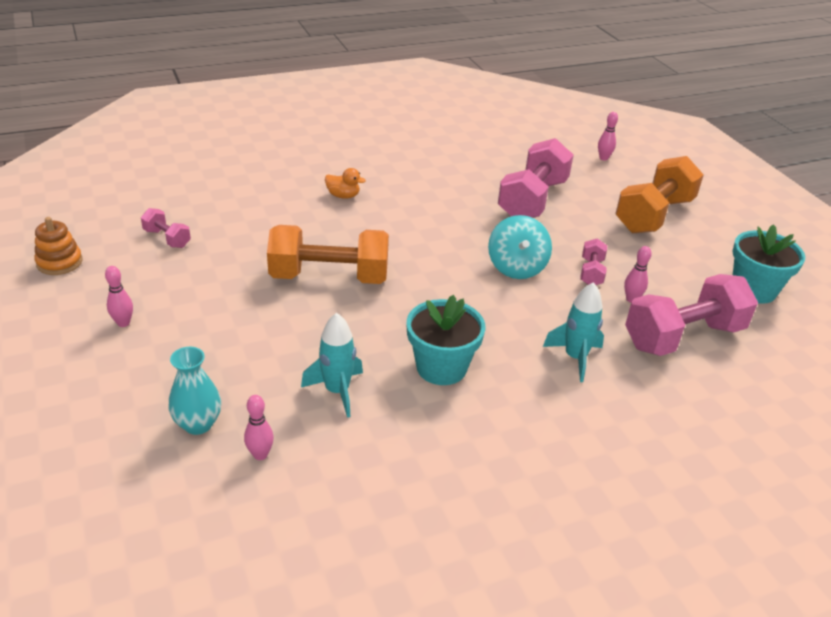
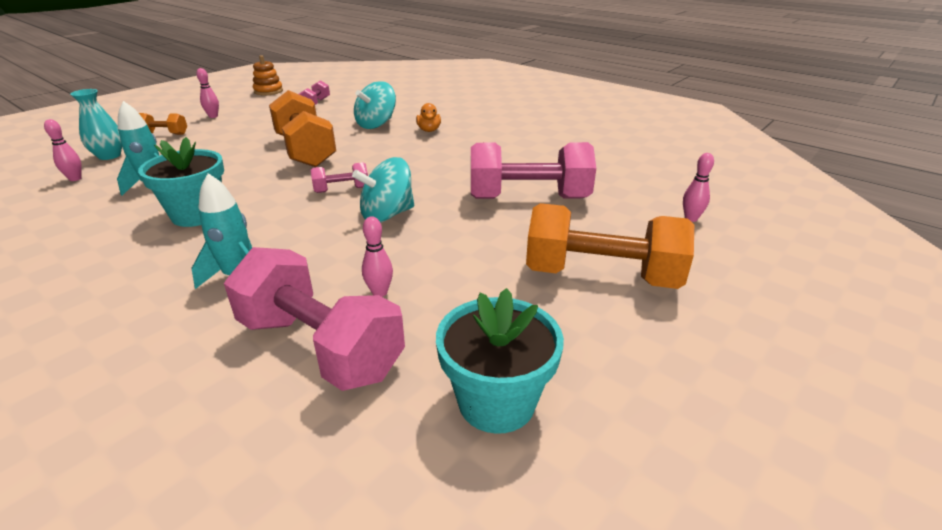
camera: 65 degrees right, 5 degrees down
pink dumbbell [580,238,607,285] -> pink dumbbell moved to [311,162,368,193]
none -> orange dumbbell [139,113,187,135]
none -> turquoise spinning top [354,81,396,129]

